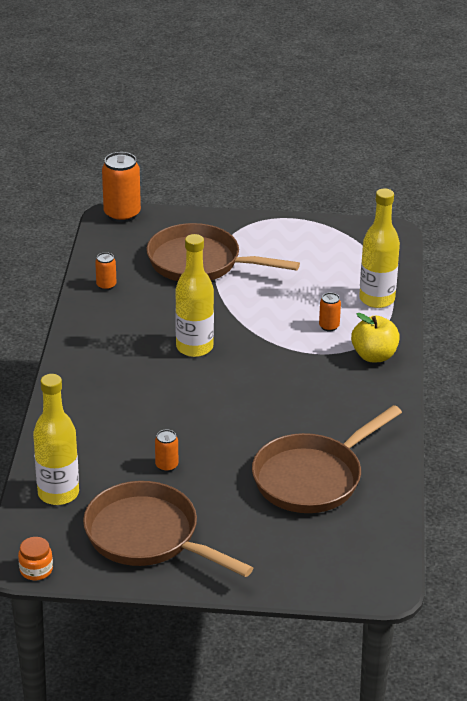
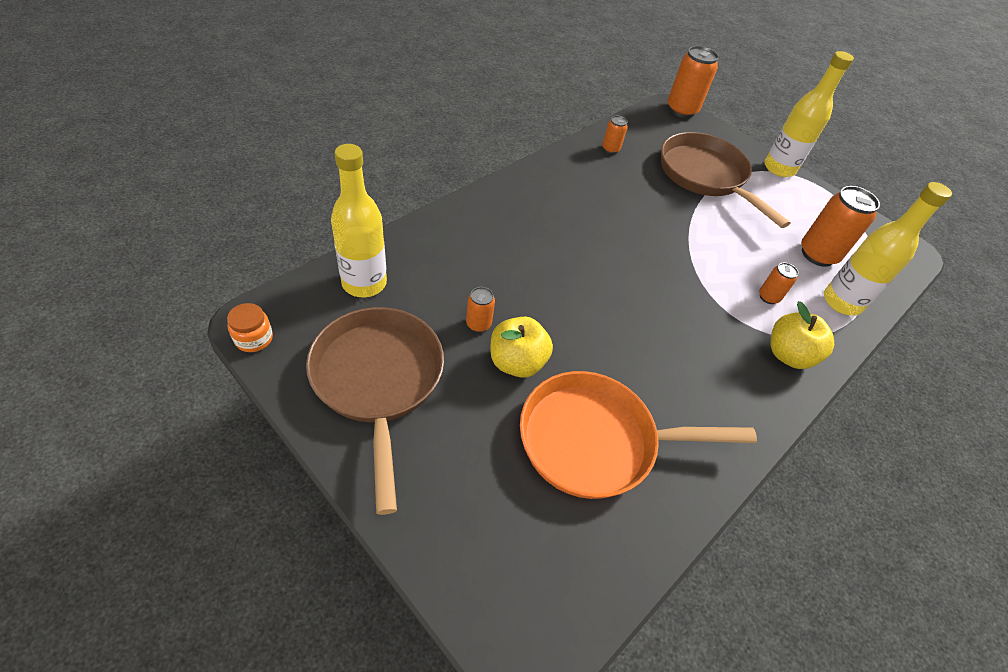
camera: 35 degrees right, 15 degrees up
yellow bottle [175,234,214,357] -> yellow bottle moved to [764,51,854,177]
brown pan [252,405,402,513] -> orange pan [520,371,757,499]
none -> yellow apple [490,316,553,378]
none -> orange can [801,186,880,267]

